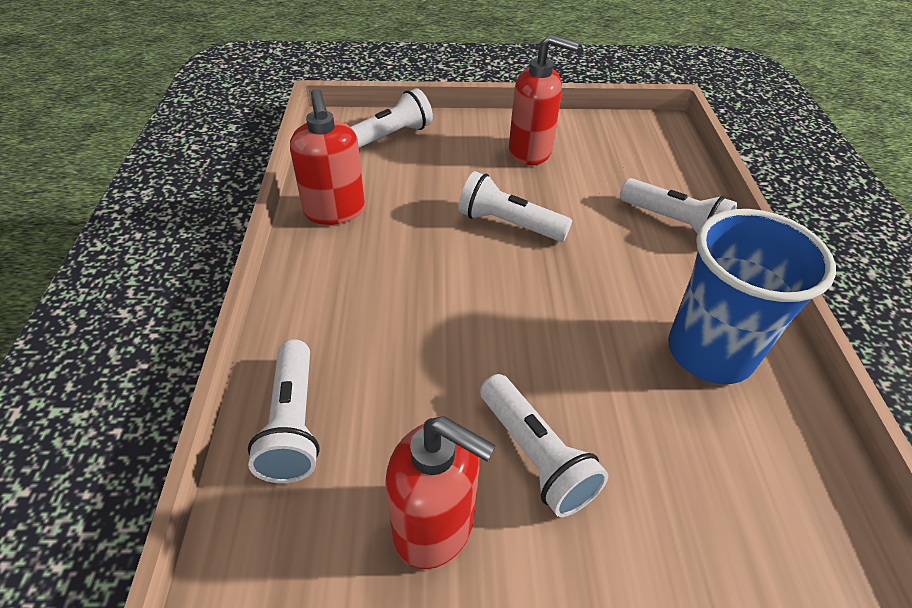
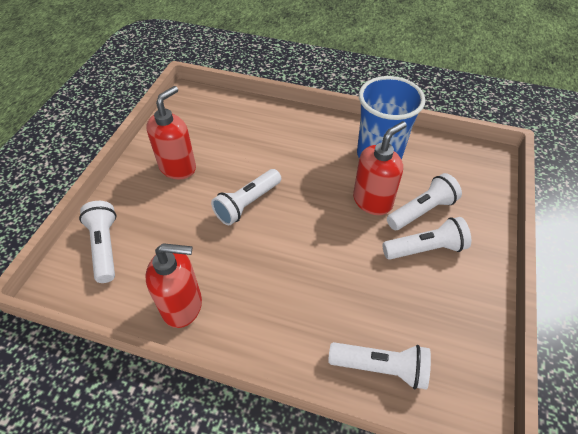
camera: 70 degrees left, 5 degrees up
red soap dispenser [385,416,496,569] -> red soap dispenser moved to [353,121,407,215]
white flashlight [620,178,737,234] -> white flashlight moved to [387,173,462,230]

